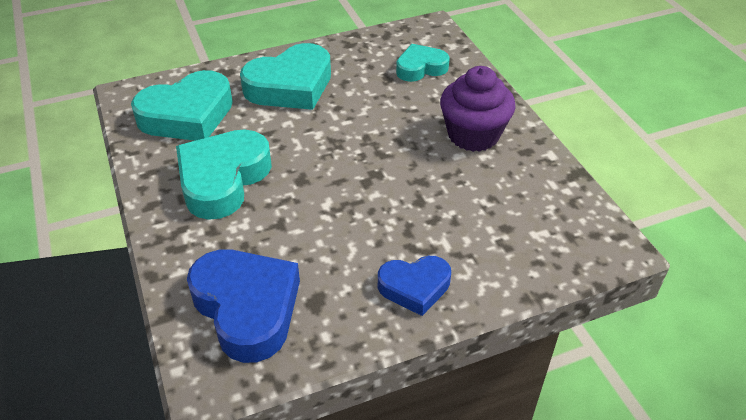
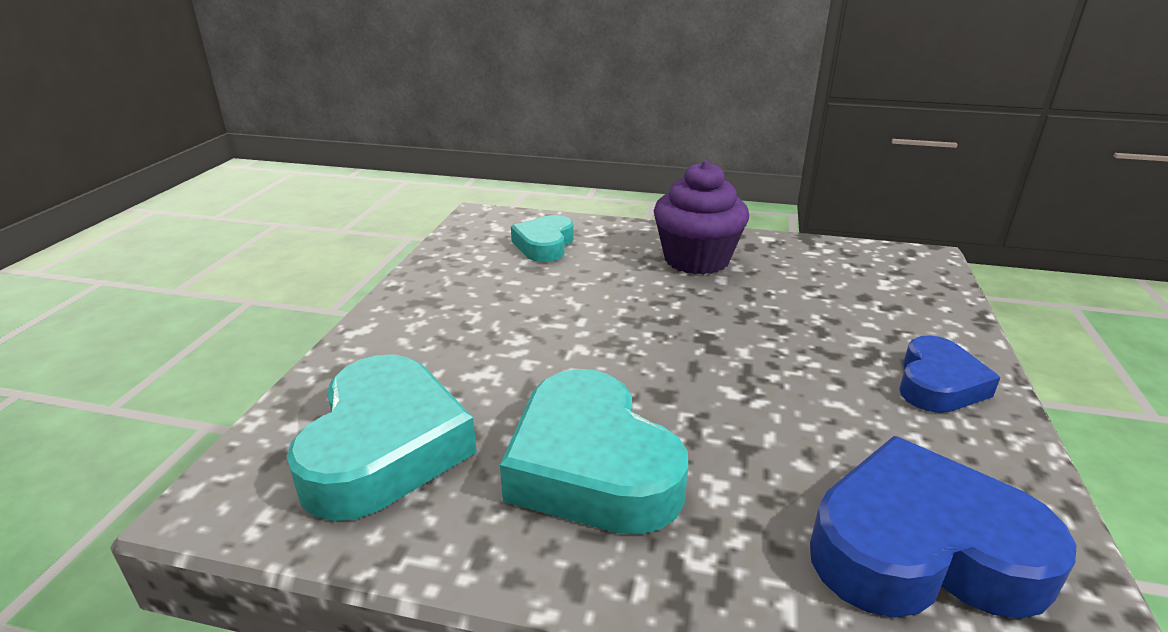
camera: 55 degrees left, 15 degrees down
turquoise heart [240,43,331,110] -> none

